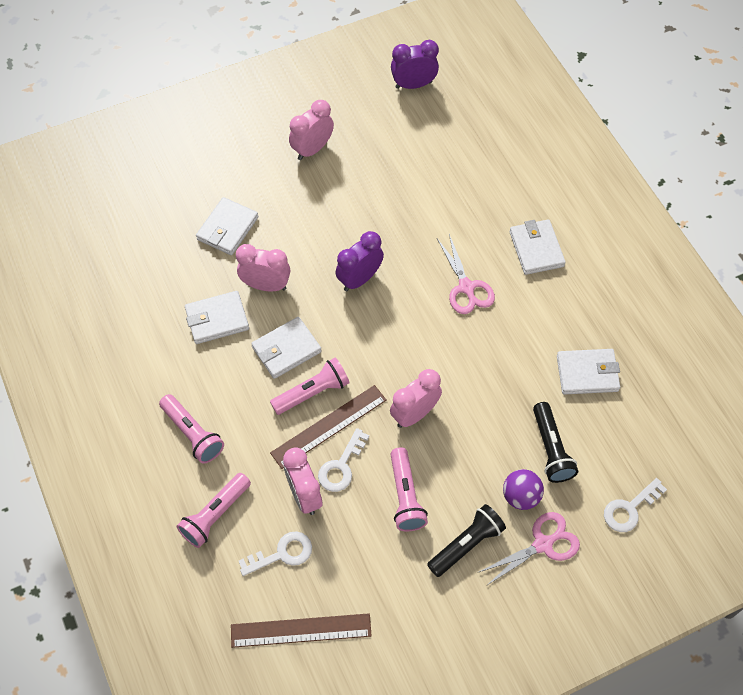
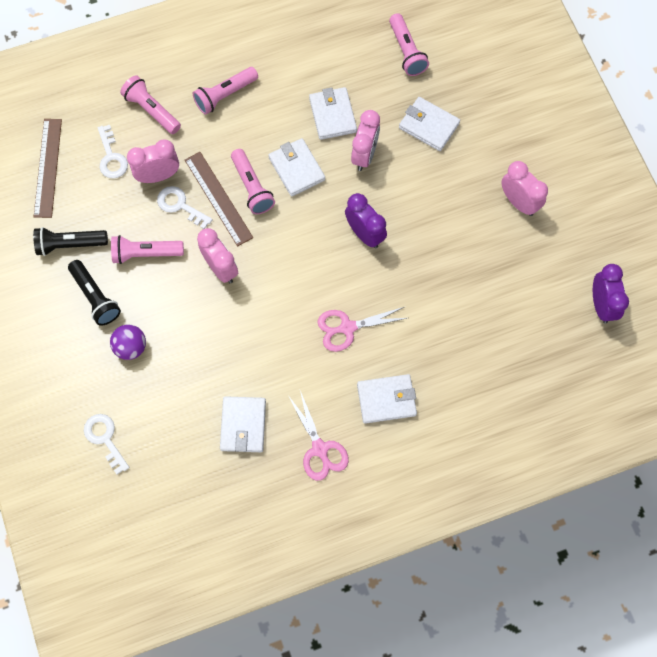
camera: 95 degrees right, 10 degrees up
pink scissors [479,512,580,586] -> pink scissors moved to [288,391,349,481]
black flashlight [533,402,578,483] -> black flashlight moved to [33,227,108,256]
none -> pink flashlight [389,13,429,76]

